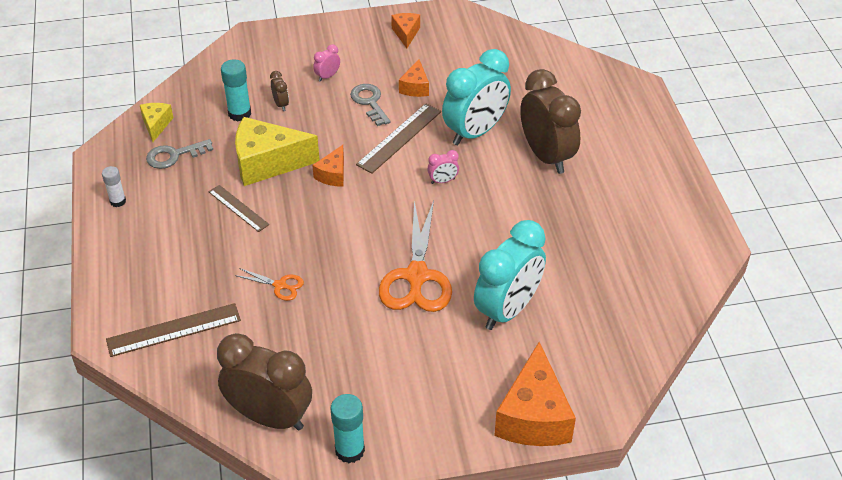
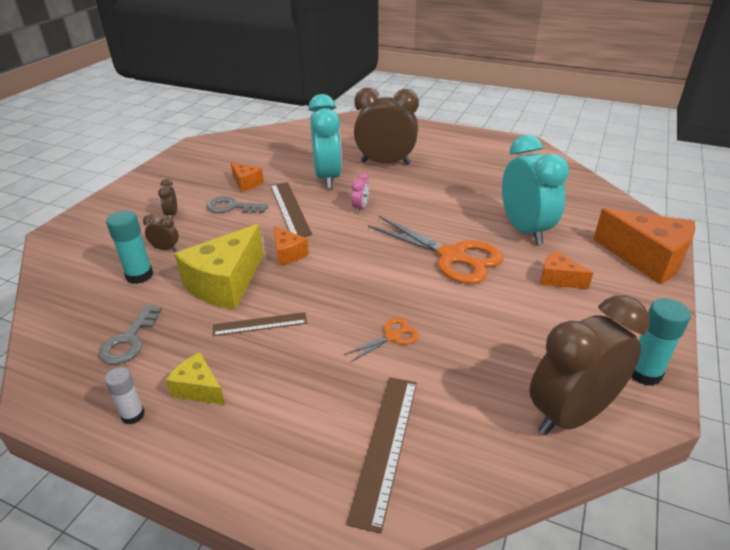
camera: 55 degrees left, 10 degrees down
yellow cheese [140,103,173,142] -> yellow cheese moved to [166,352,225,405]
pink clock [313,44,340,82] -> brown clock [158,179,177,218]
orange cheese [391,13,420,48] -> orange cheese moved to [540,251,593,289]

